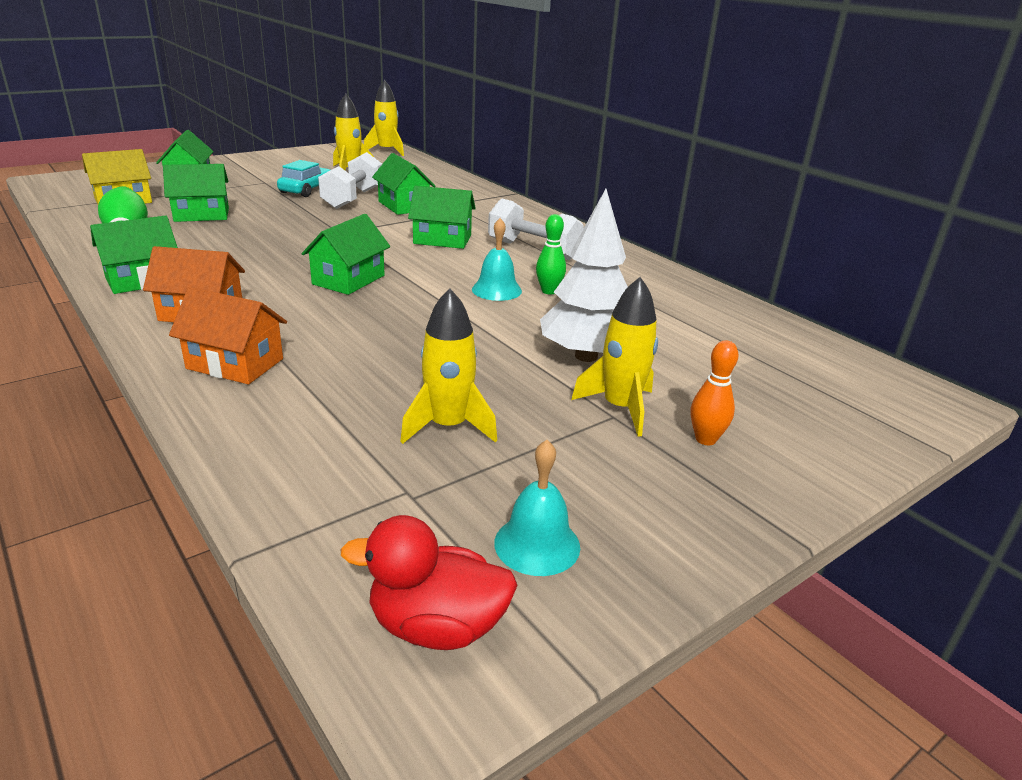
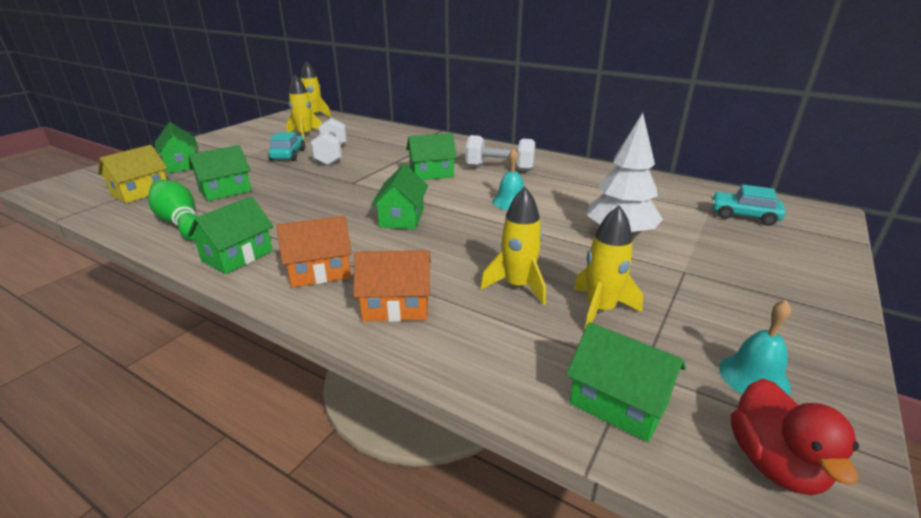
camera: 20 degrees left, 0 degrees up
red duck [341,515,518,650] -> red duck turned 75 degrees counterclockwise [731,378,859,495]
green house [372,153,435,215] -> green house moved to [566,322,686,442]
green bowling pin [536,214,566,294] -> none
yellow rocket [571,277,658,437] -> yellow rocket moved to [480,187,546,305]
orange bowling pin [691,340,738,445] -> none
none -> turquoise car [711,184,786,226]

